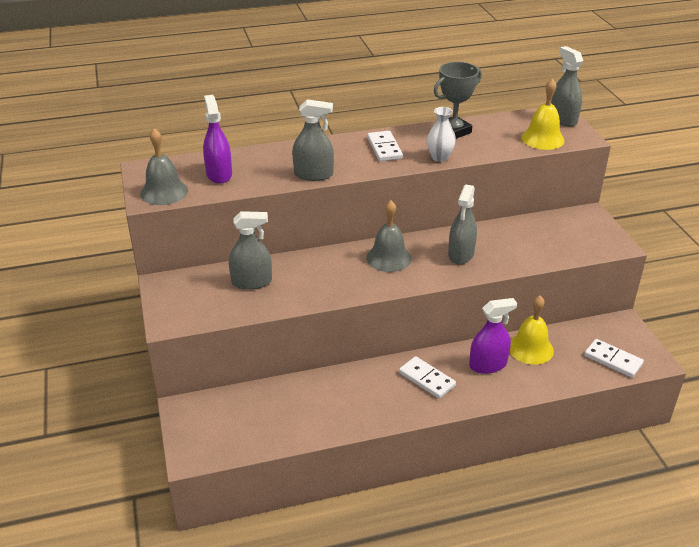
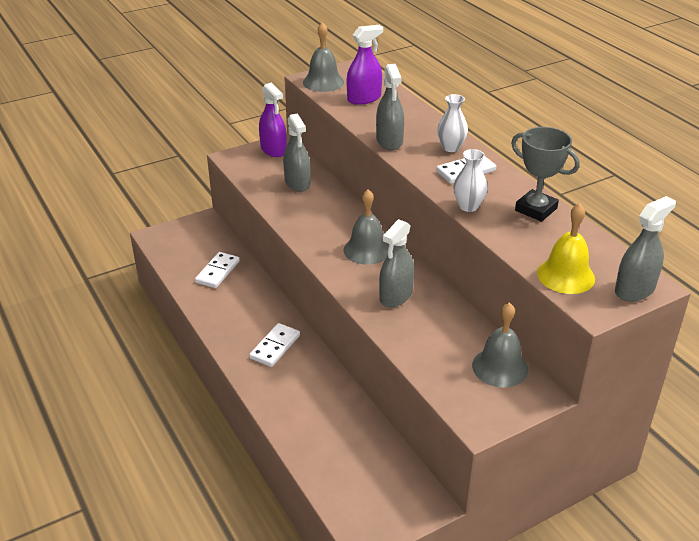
camera: 75 degrees right, 0 degrees up
grey spray bottle [448,185,477,265] -> grey spray bottle turned 60 degrees counterclockwise [379,219,414,307]
purple spray bottle [469,298,517,374] -> purple spray bottle moved to [259,83,287,157]
yellow bell [510,296,554,365] -> none
white domino [584,339,644,378] -> white domino moved to [195,252,240,288]
none -> white vase [437,94,468,152]
none -> grey bell [472,302,528,388]

